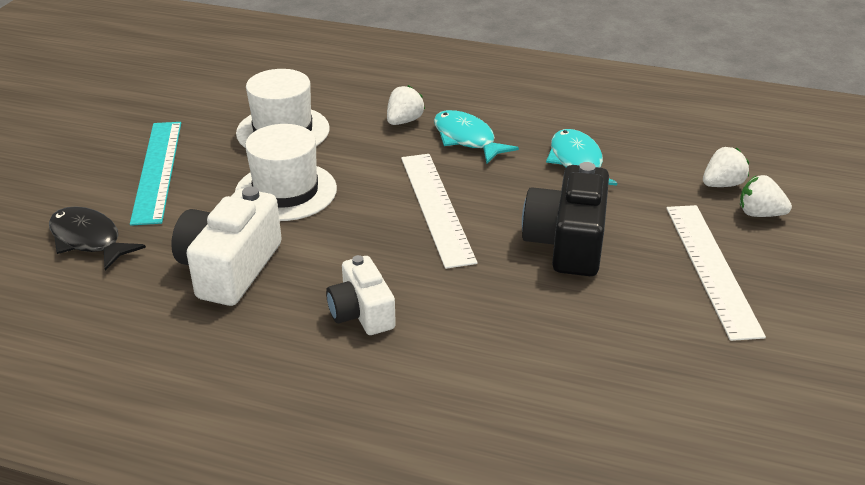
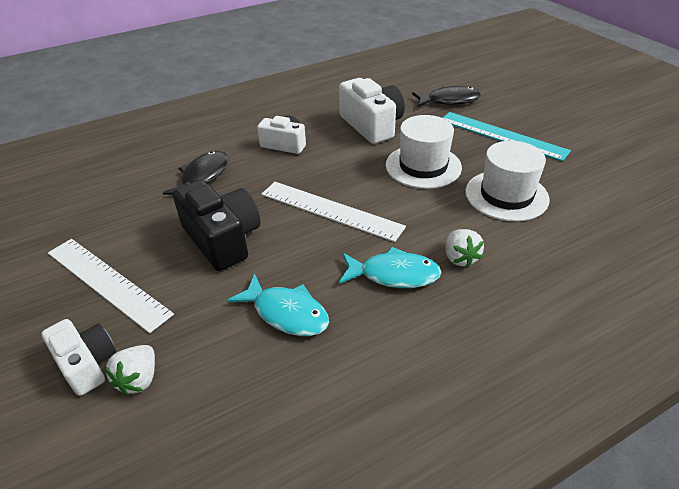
camera: 135 degrees right, 5 degrees up
white strawberry [740,175,792,217] -> white camera [42,319,116,396]
none -> black fish [163,151,228,195]

